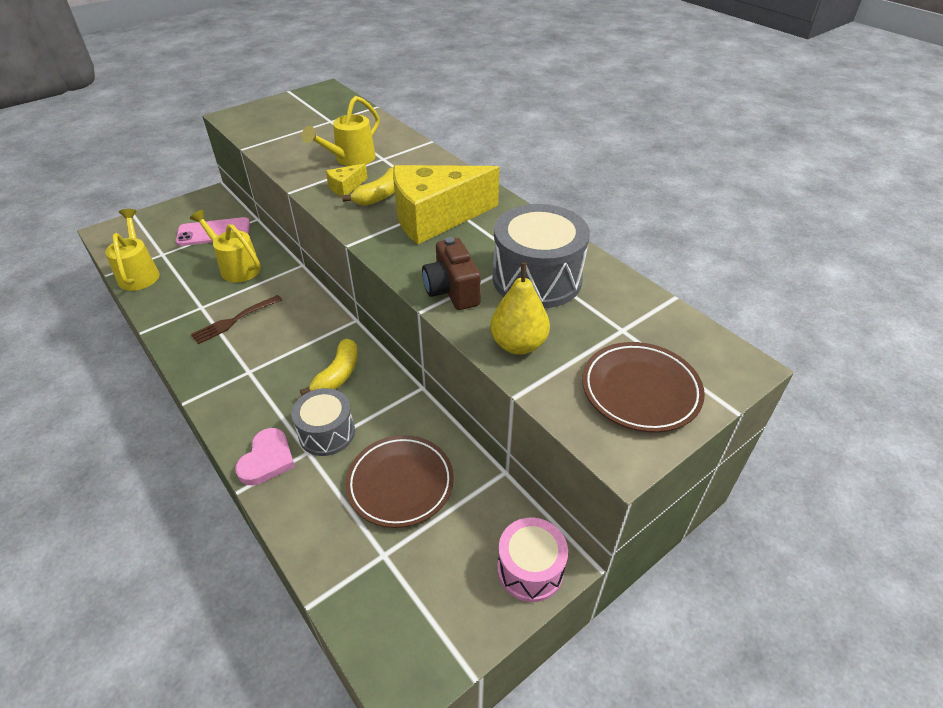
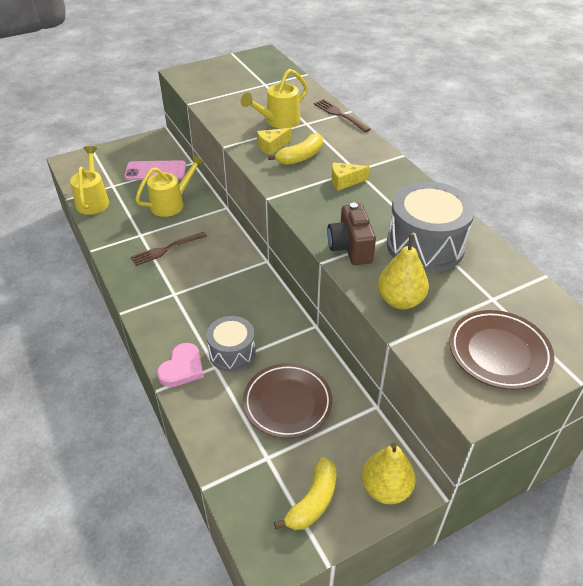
camera: 10 degrees right, 0 degrees up
yellow watering can [190,210,261,282] -> yellow watering can turned 90 degrees clockwise [135,155,204,217]
yellow banana [300,339,358,396] -> yellow banana moved to [274,457,336,530]
yellow cheese [393,165,500,244] -> yellow cheese [331,162,370,191], size x0.41
pink drum [497,518,568,602] -> yellow pear [362,442,416,504]
none -> brown fork [314,99,371,132]

